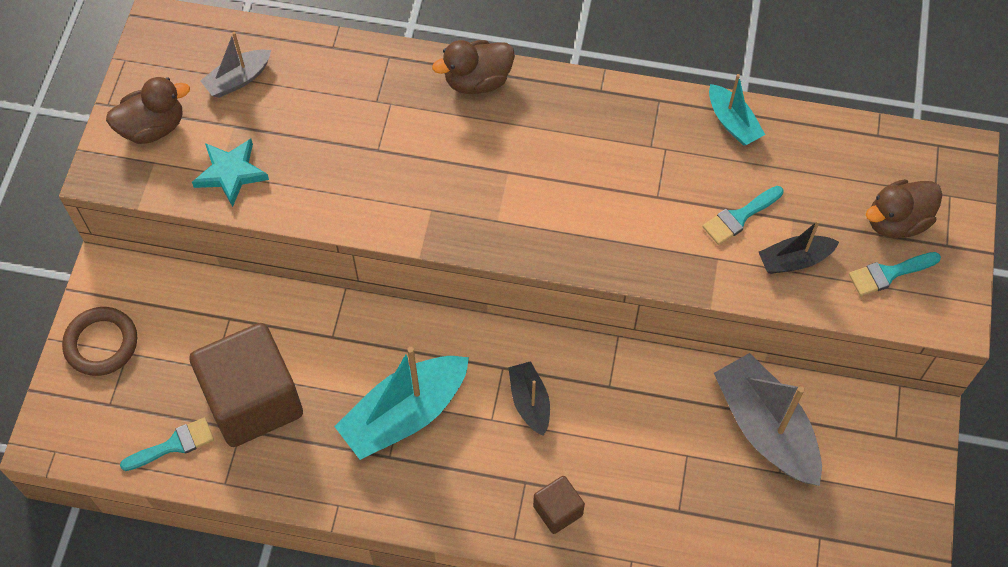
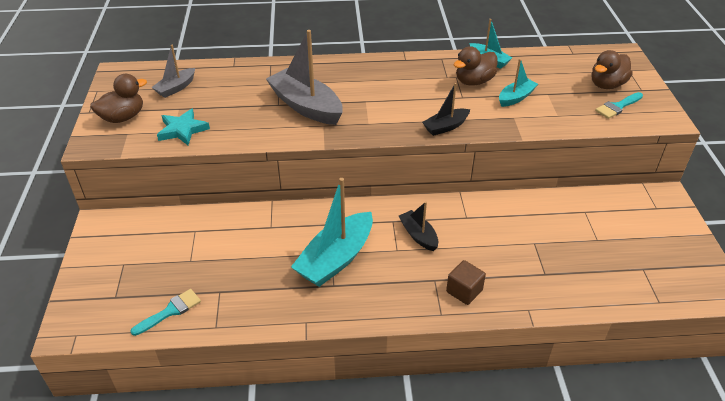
camera: 15 degrees left, 20 degrees down
brown ring [62,307,137,376] -> none
brown cube [189,323,303,447] -> none
brown duck [432,40,515,94] -> brown duck moved to [454,46,497,86]
turquoise brush [702,186,784,245] -> turquoise boat [499,59,538,107]
grey boat [714,353,822,486] -> grey boat moved to [266,30,343,125]
black boat [759,220,839,274] -> black boat moved to [422,83,470,136]

